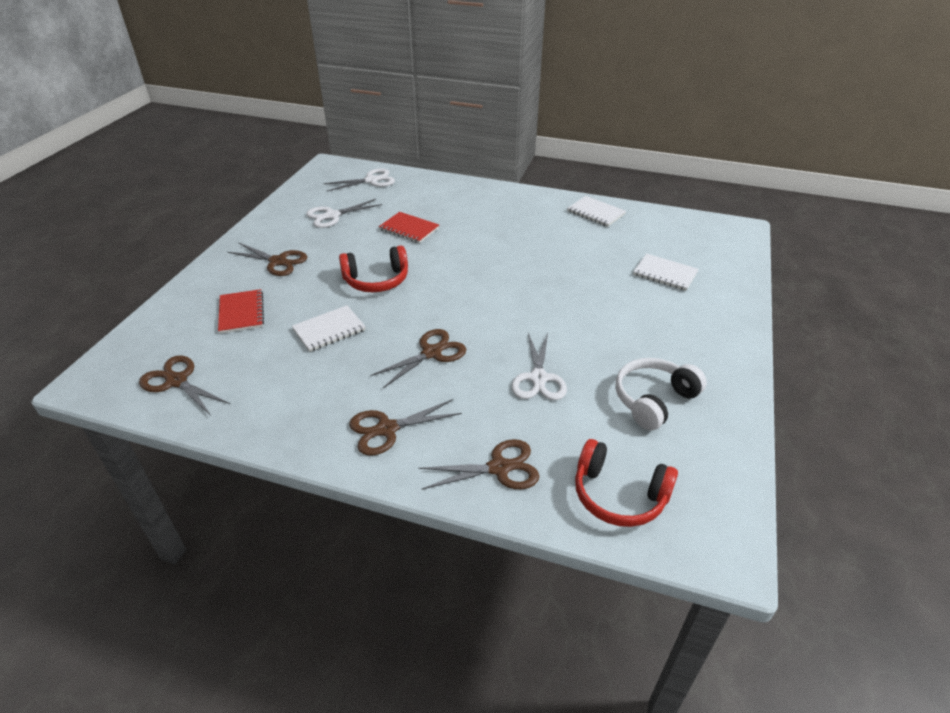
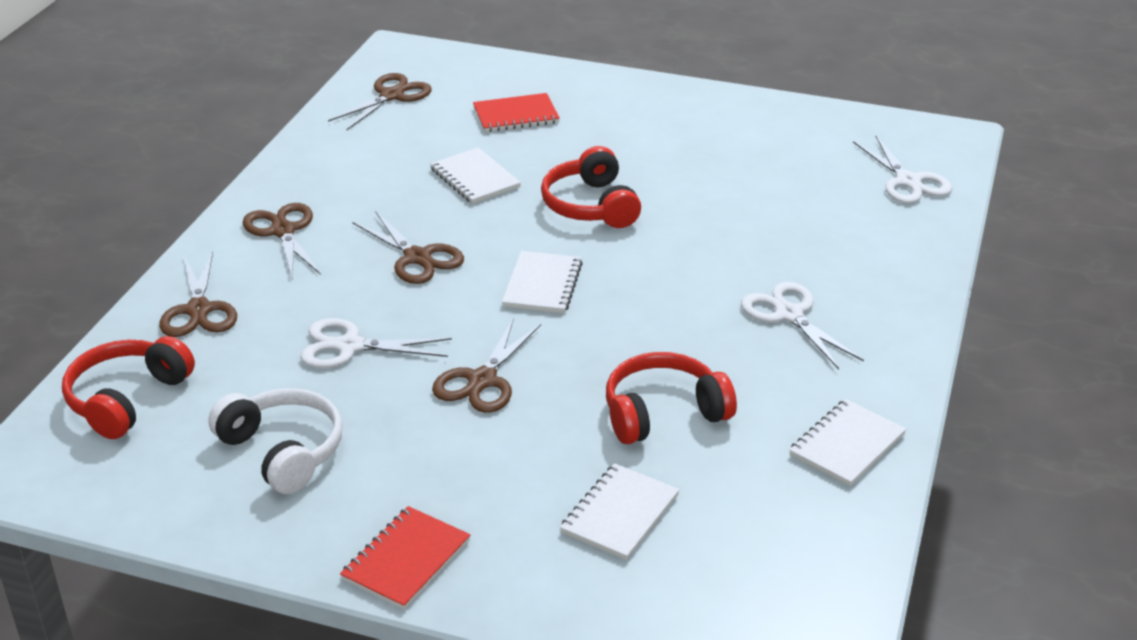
camera: 90 degrees right, 5 degrees down
brown scissors [228,243,307,276] -> brown scissors moved to [432,318,541,413]
white scissors [306,199,382,228] -> white scissors moved to [741,282,864,369]
red notebook [379,212,439,243] -> red notebook moved to [340,506,470,609]
none -> white notebook [502,251,583,313]
none -> red headphones [606,352,737,444]

